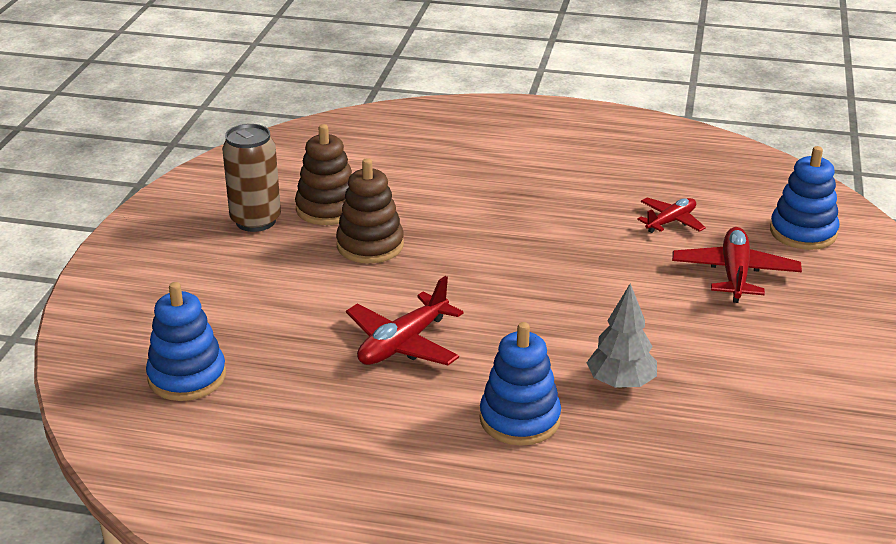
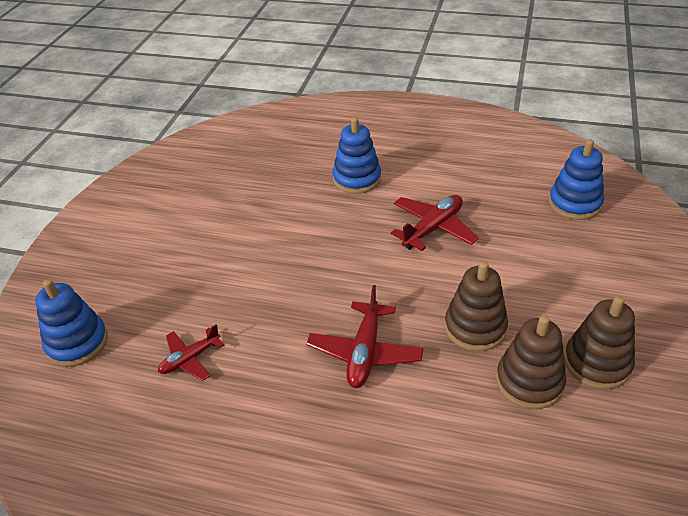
camera: 175 degrees left, 10 degrees up
brown can [222,124,281,232] -> brown stacking toy [564,296,635,390]
grey tree [587,284,657,389] -> none
red plane [672,227,802,303] -> red plane moved to [306,285,423,388]

